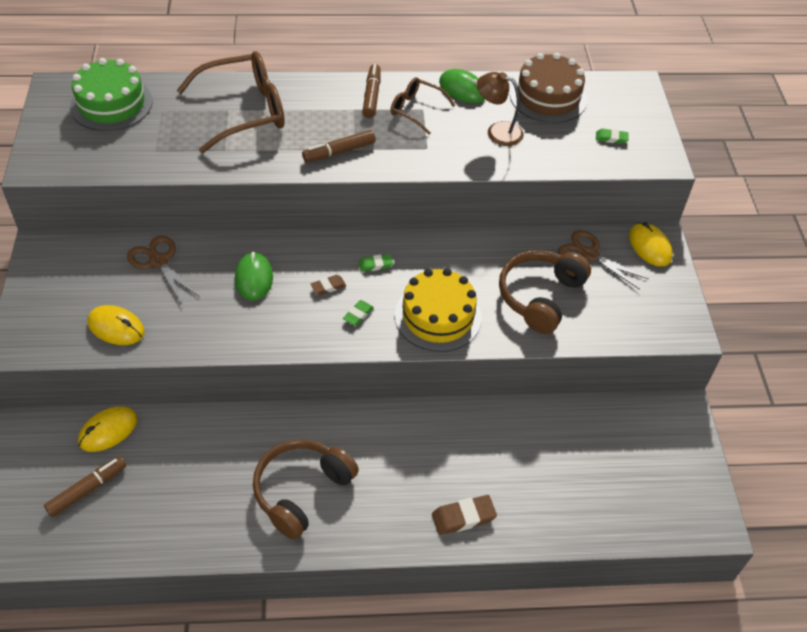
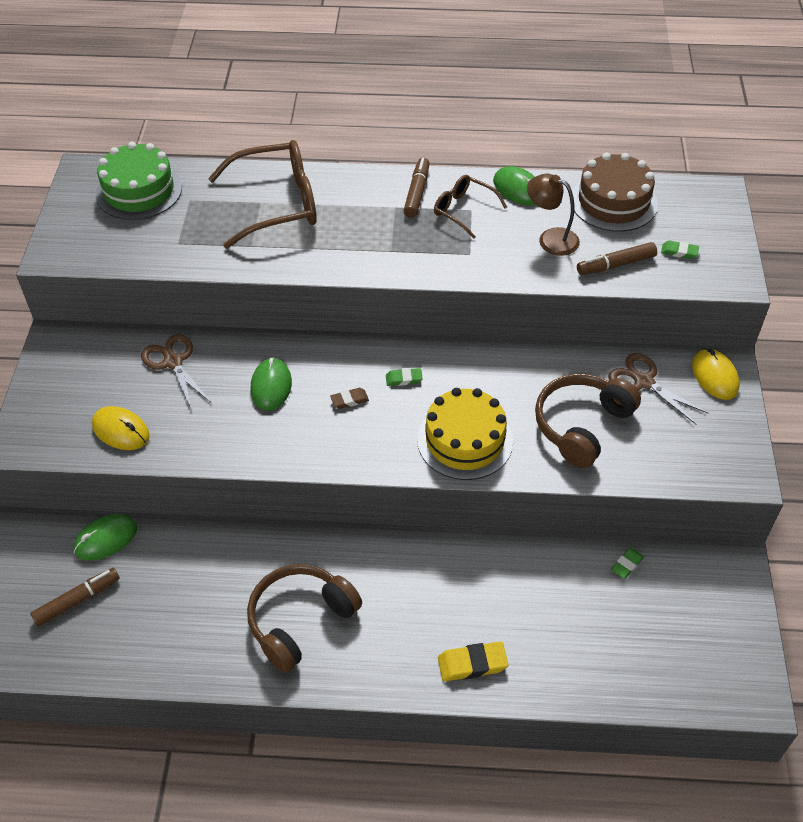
camera: 10 degrees right, 0 degrees up
yellow mouse [78,406,137,452] -> green mouse [73,514,137,561]
brown marker [302,130,376,162] -> brown marker moved to [577,242,657,275]
green eraser [343,300,374,326] -> green eraser moved to [611,548,644,578]
brown eraser [432,495,497,535] -> yellow eraser [438,641,508,682]

